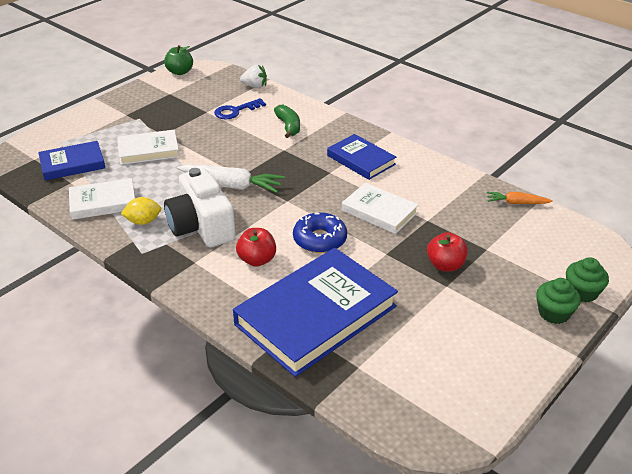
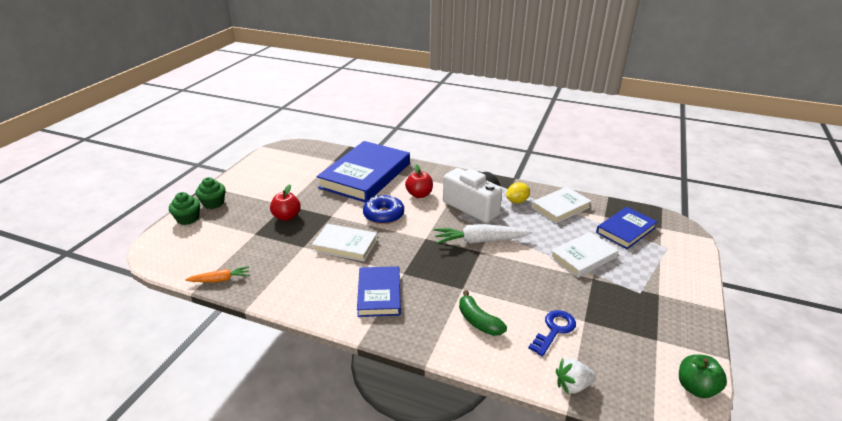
camera: 160 degrees right, 5 degrees down
blue book [327,134,396,180] -> blue book turned 60 degrees clockwise [357,266,401,317]

